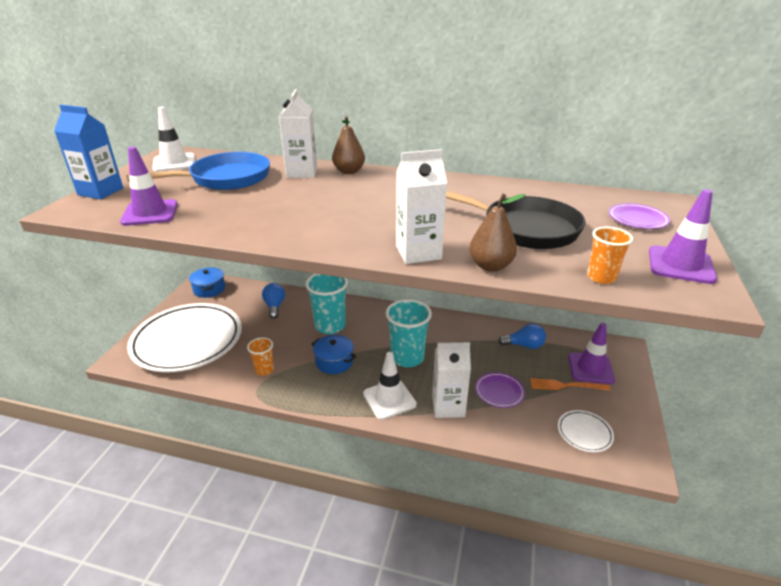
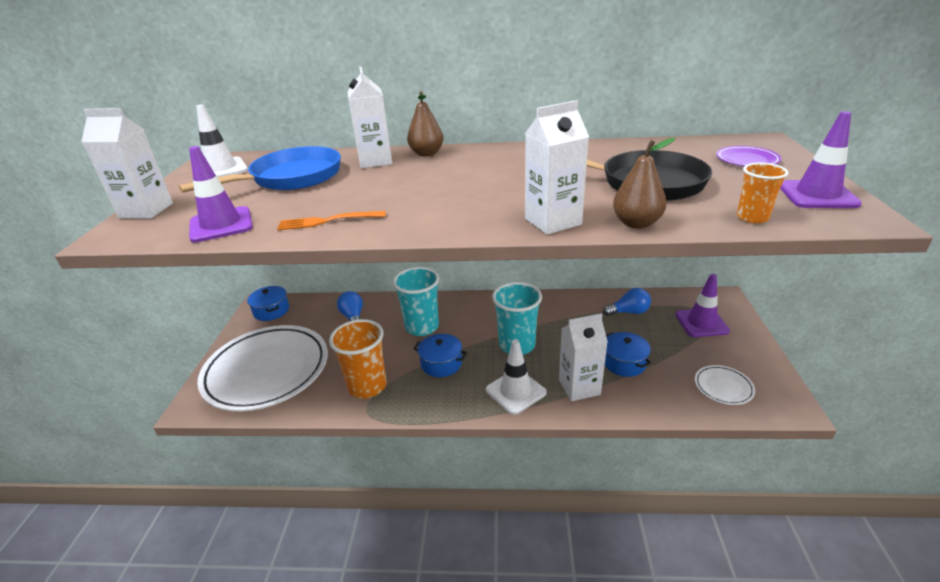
camera: 10 degrees left, 0 degrees up
blue carton [54,105,123,199] -> white carton [82,108,173,219]
orange cup [247,337,274,376] -> orange cup [329,319,387,399], size x1.81
purple plate [475,372,525,408] -> blue pot [605,332,651,377]
orange fork [530,378,610,391] -> orange fork moved to [277,211,386,230]

